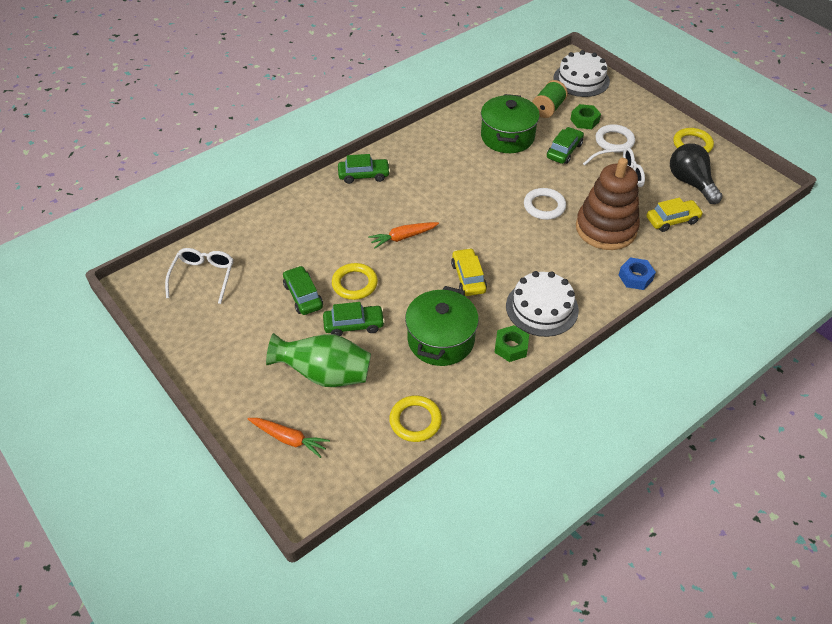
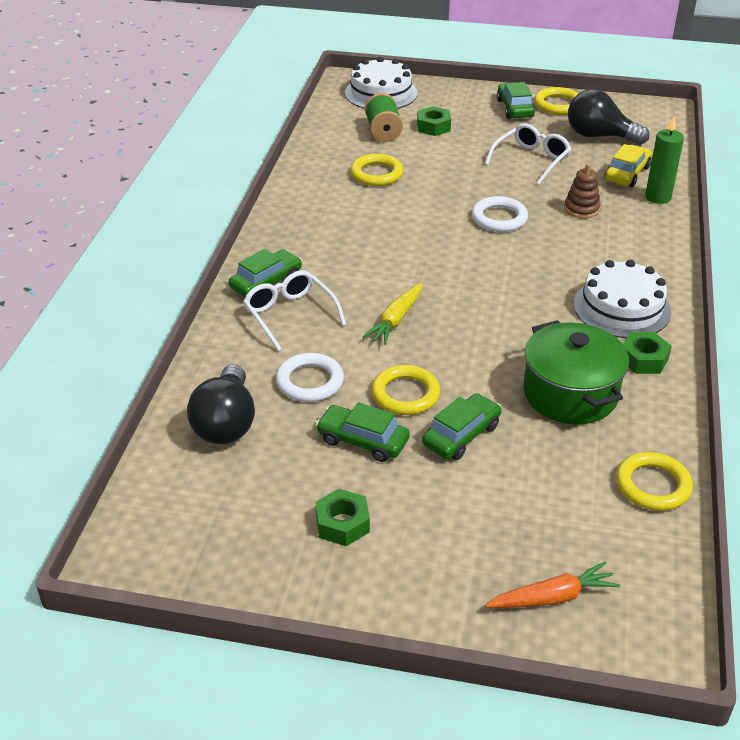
camera: 40 degrees left, 10 degrees down
white glasses [165,248,233,304] -> white glasses moved to [243,270,346,351]
green vase [266,333,371,387] -> none
orange carrot [368,222,439,249] -> yellow carrot [363,283,422,345]
yellow car [451,248,487,296] -> none
green pot [481,94,540,153] -> yellow ring [350,154,403,186]
green car [547,127,584,164] -> green car moved to [497,82,535,119]
brown stacking toy [576,158,640,250] -> brown stacking toy [564,163,601,219], size x0.45
white ring [595,124,635,153] -> white ring moved to [276,353,344,402]
blue nut [619,258,656,290] -> none
none -> black light bulb [187,364,255,444]
none -> green nut [316,489,370,546]
none -> green candle [645,116,684,204]

